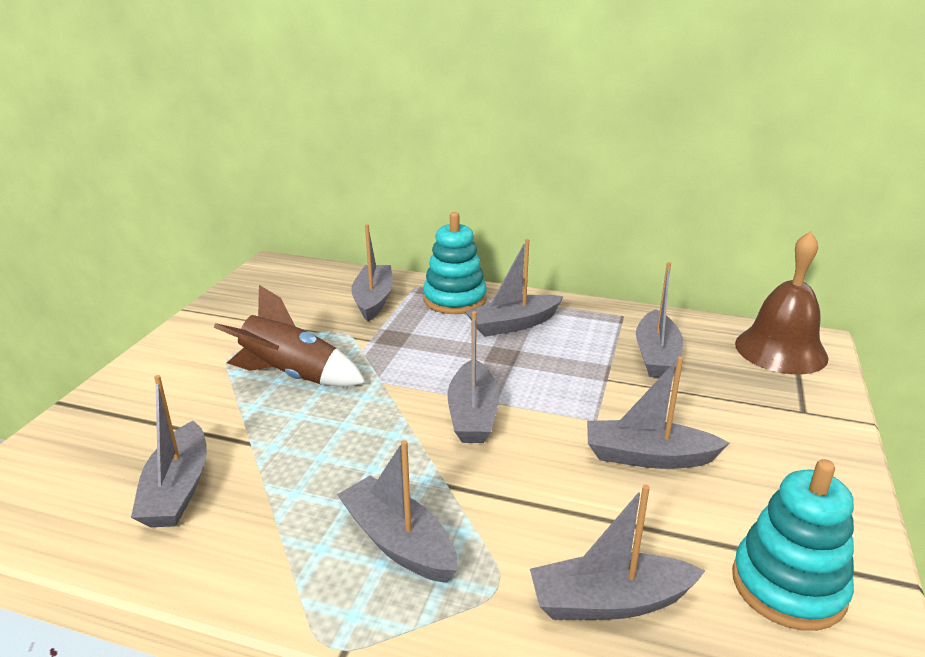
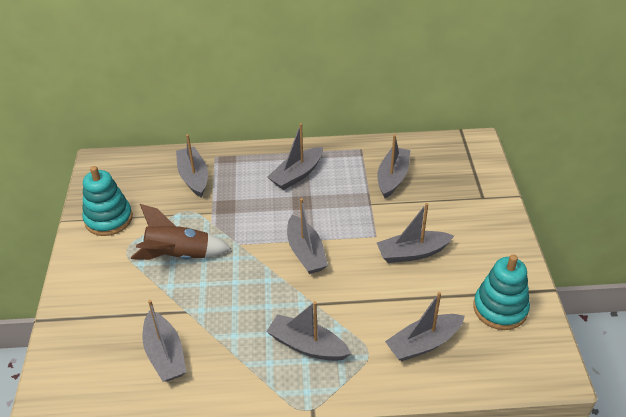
camera: 20 degrees left, 15 degrees up
turquoise stacking toy [423,212,487,314] -> turquoise stacking toy moved to [82,166,133,236]
grey boat [636,262,683,378] -> grey boat turned 150 degrees counterclockwise [378,135,411,198]
brown bell [735,231,829,374] -> none

